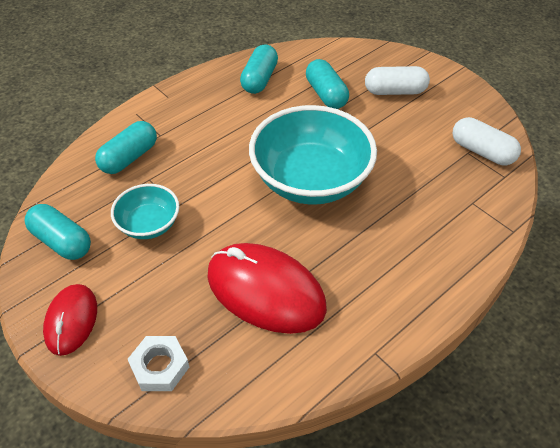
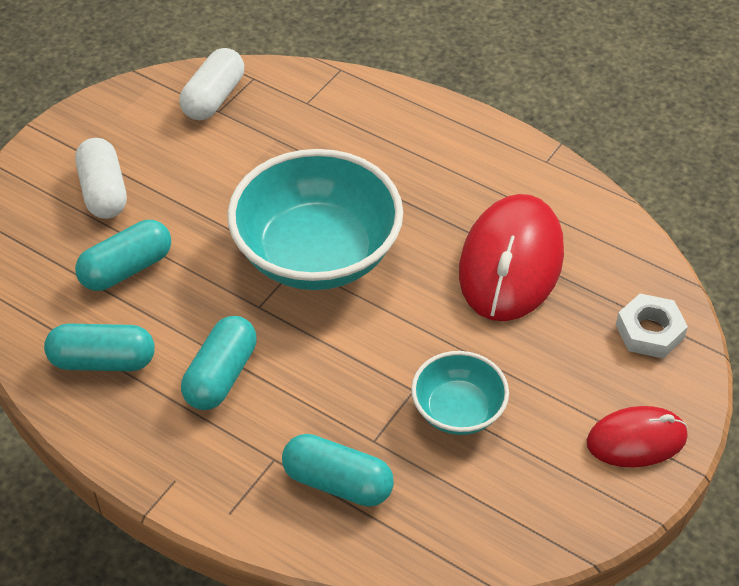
camera: 105 degrees left, 0 degrees up
turquoise capsule [24,204,91,260] -> turquoise capsule moved to [181,316,257,410]

